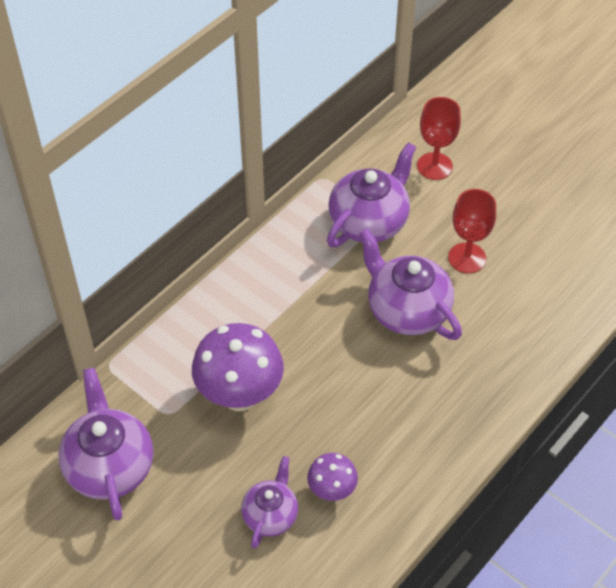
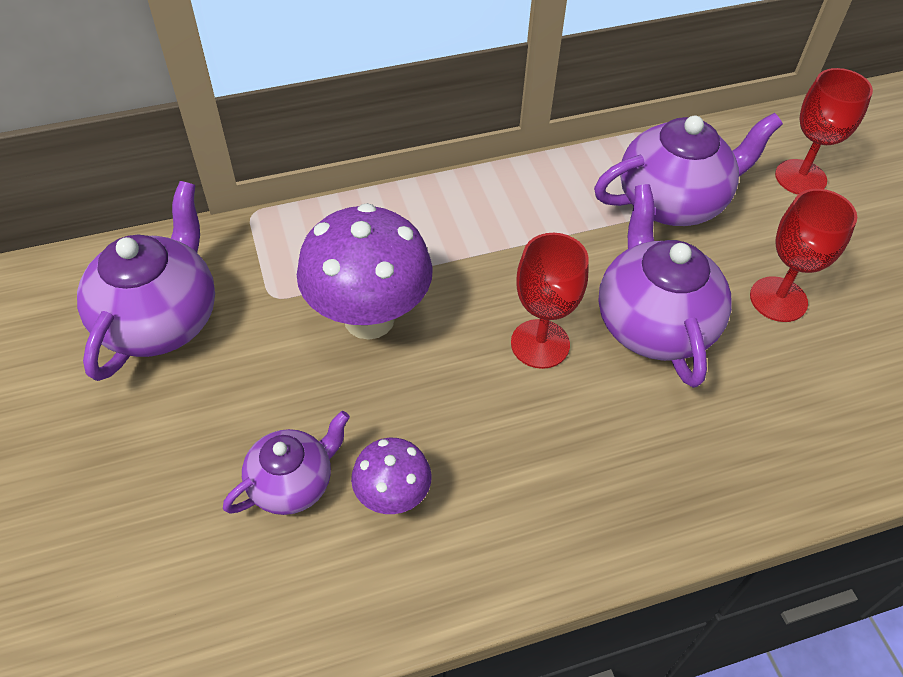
camera: 30 degrees right, 0 degrees up
none -> red goblet [511,233,589,369]

